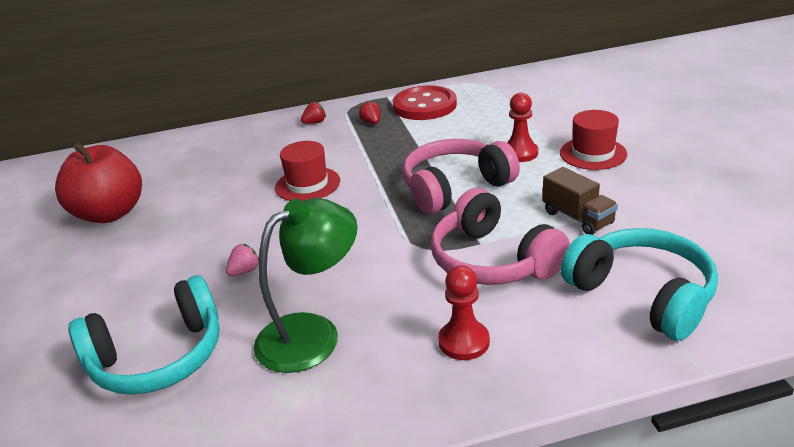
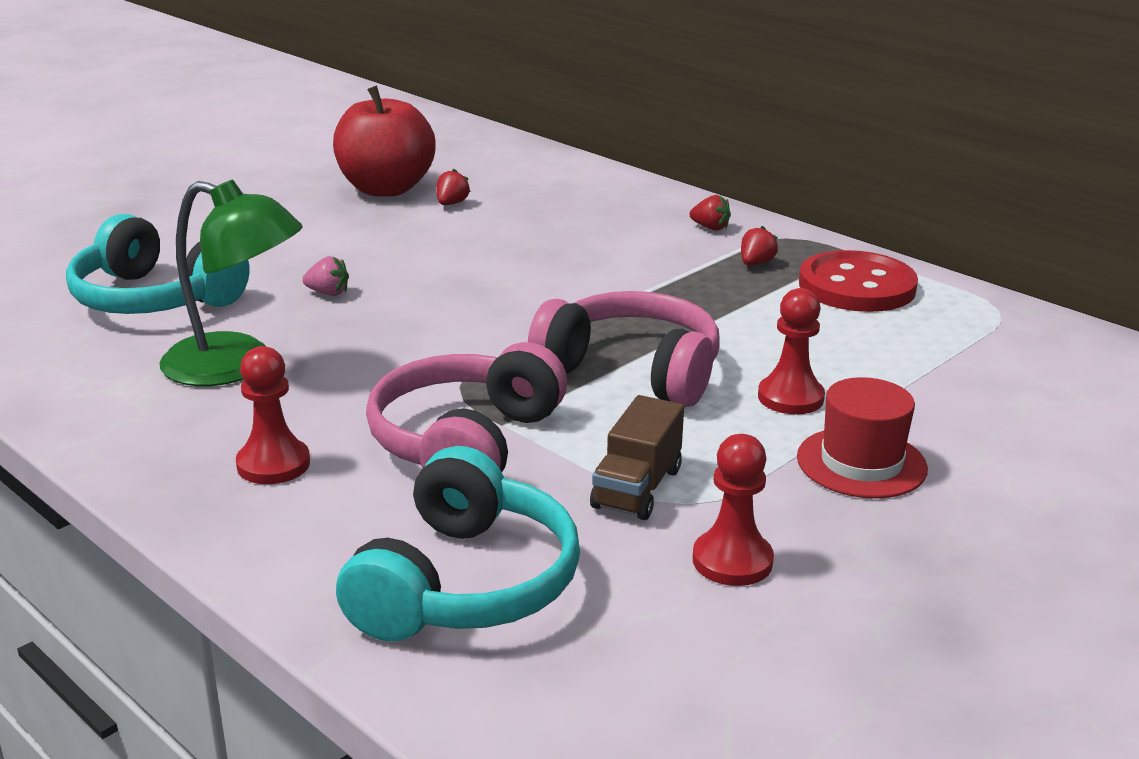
camera: 55 degrees right, 5 degrees down
red hat [275,141,340,201] -> none
none -> red strawberry [437,169,471,205]
none -> red pawn [693,434,774,586]

